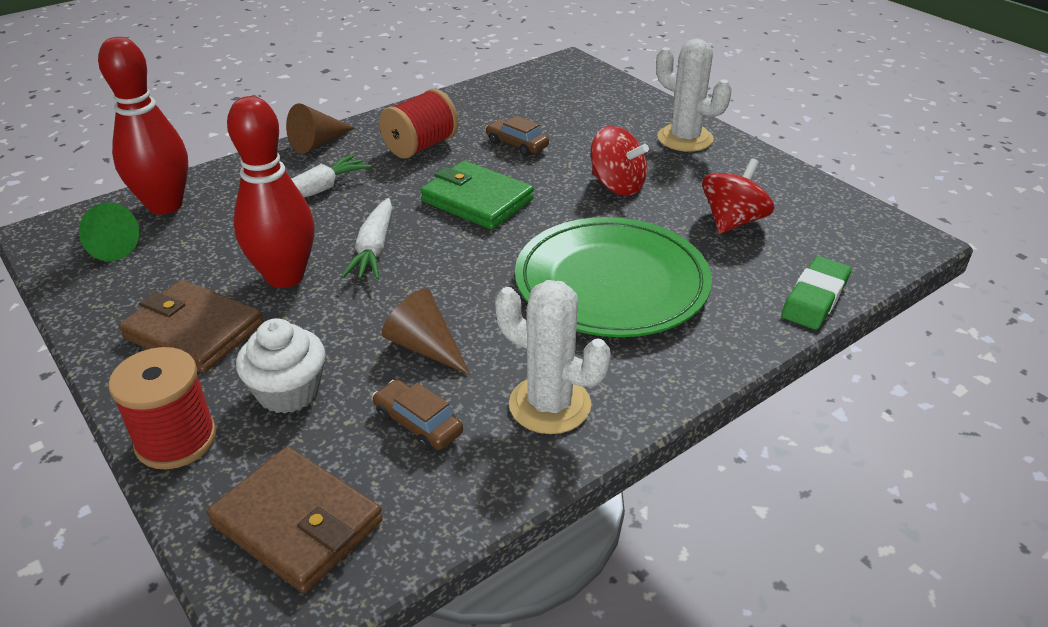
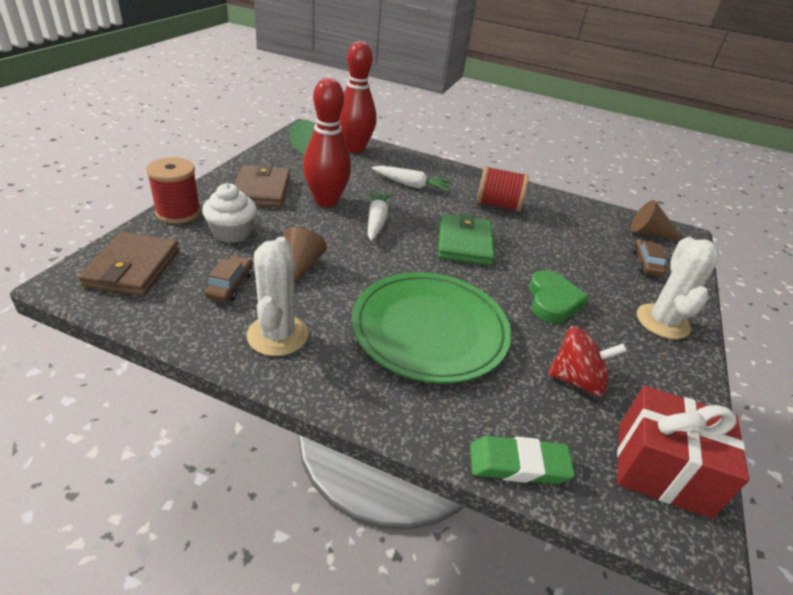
camera: 55 degrees right, 0 degrees up
brown cone [286,103,355,154] -> brown cone moved to [630,200,683,240]
white carrot [341,198,392,279] -> white carrot turned 120 degrees clockwise [368,190,392,241]
brown car [485,116,549,156] -> brown car moved to [632,239,667,276]
red spinning top [591,126,649,196] -> green heart [529,270,589,323]
none -> red gift [617,386,749,519]

